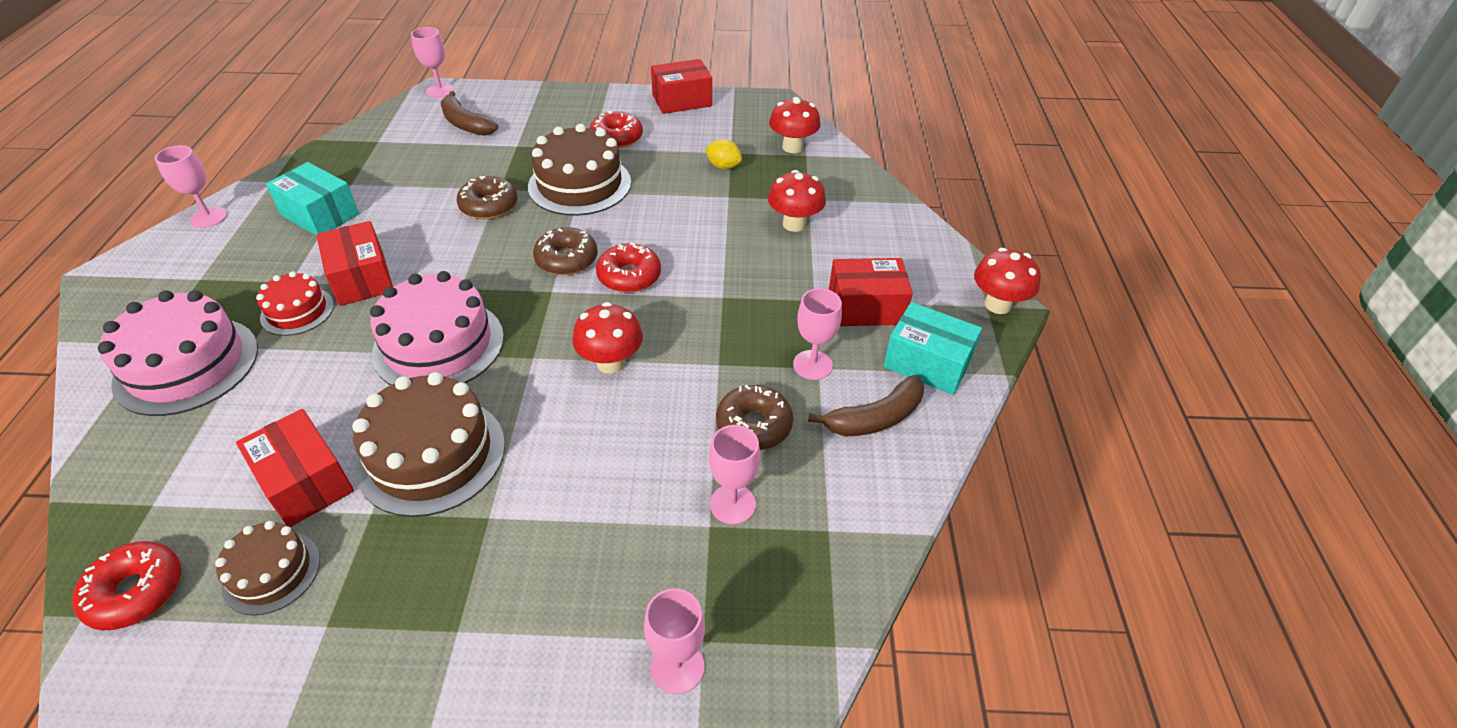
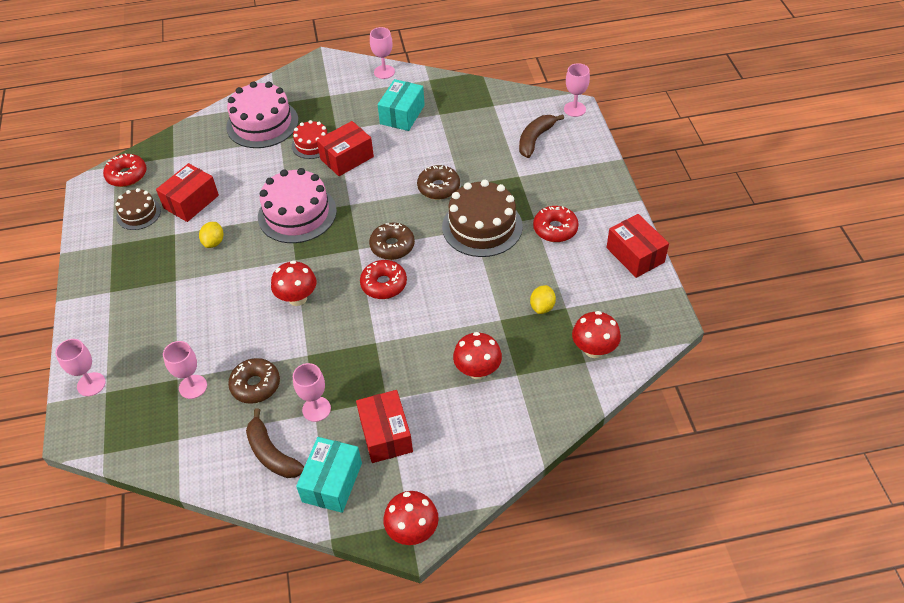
camera: 80 degrees right, 5 degrees up
brown cake [352,372,505,517] -> yellow lemon [199,222,223,248]

